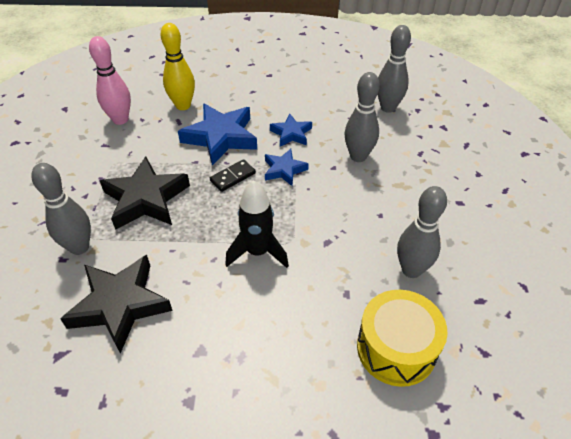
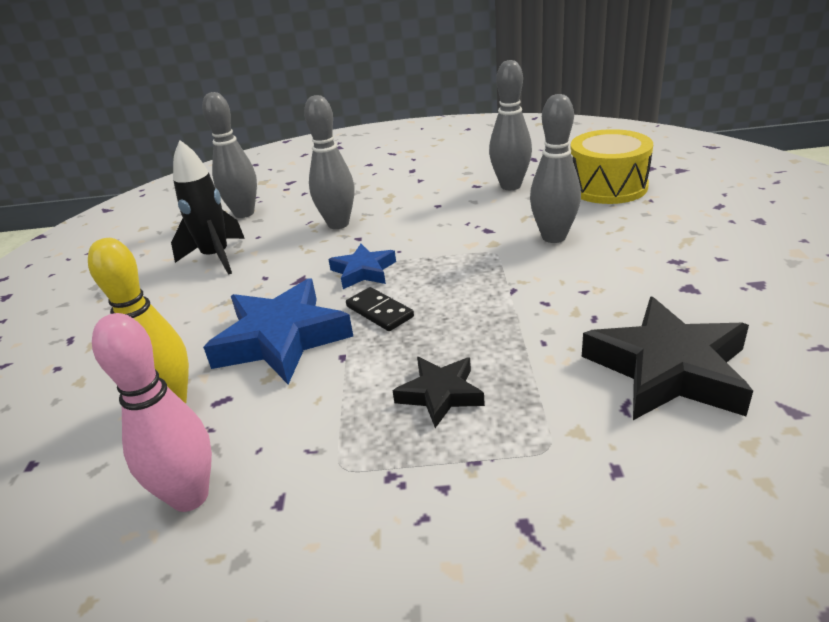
camera: 90 degrees left, 15 degrees down
grey bowling pin [31,163,91,255] -> grey bowling pin moved to [530,94,581,243]
black star [100,156,190,230] -> black star [392,357,485,428], size x0.55
black rocket [225,180,289,268] -> black rocket moved to [171,140,245,275]
blue star [270,114,312,147] -> none

